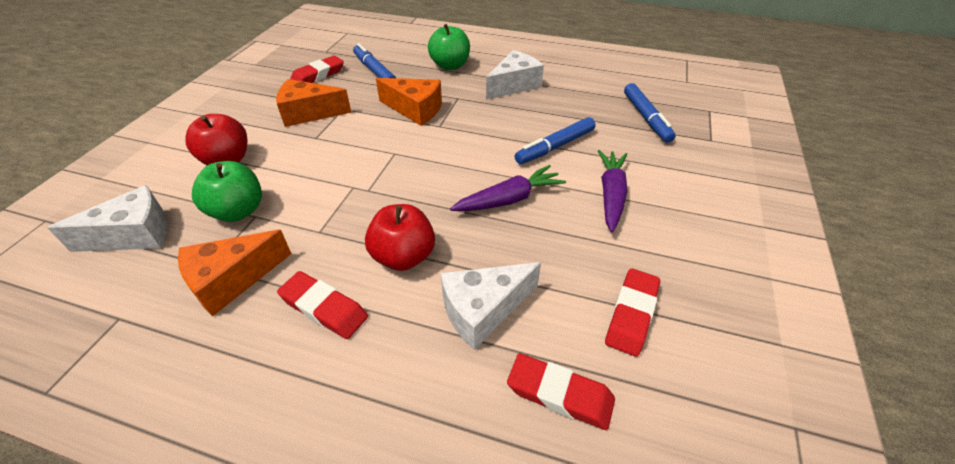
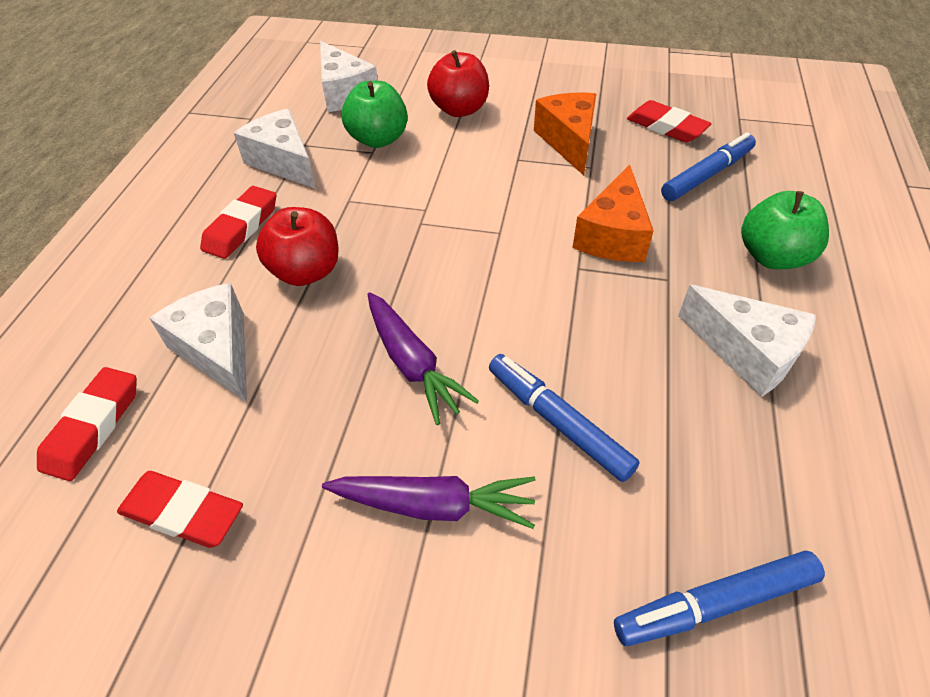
camera: 85 degrees right, 5 degrees up
orange cheese [178,230,291,316] -> white cheese [234,108,316,189]

